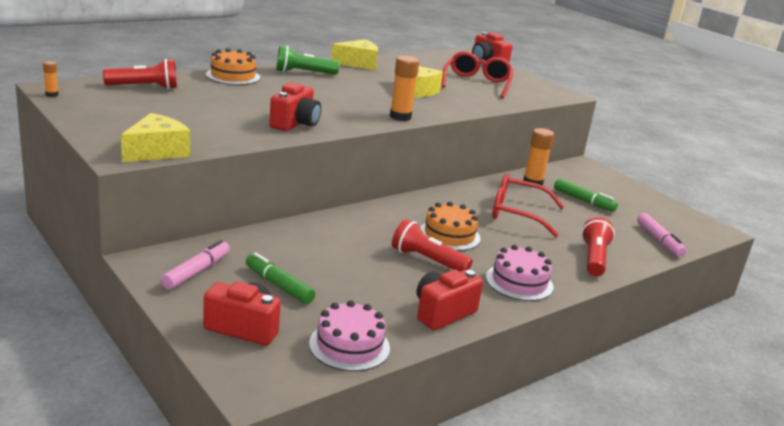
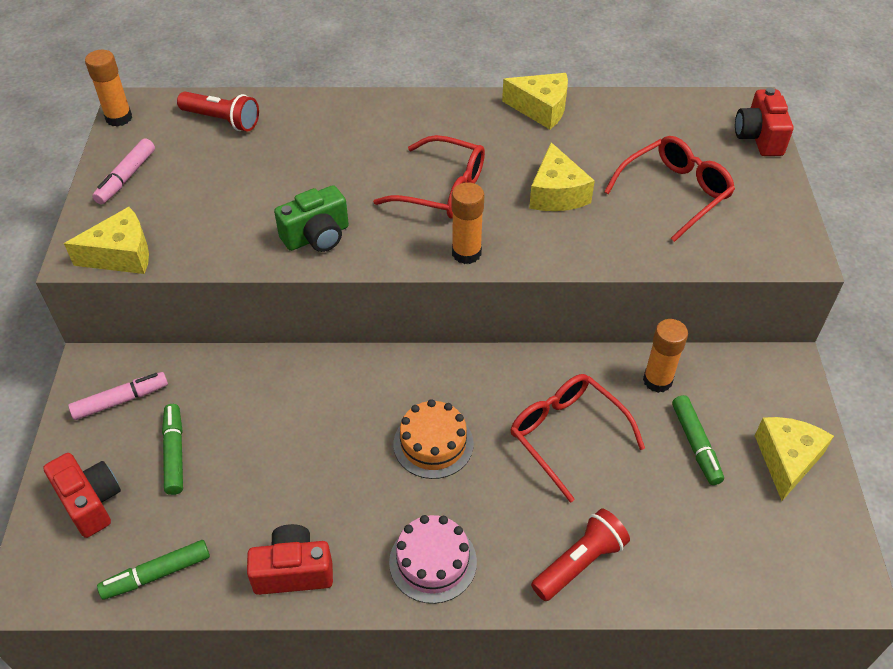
camera: 40 degrees right, 25 degrees up
orange glue stick [43,61,58,97] -> orange glue stick [85,50,132,127], size x1.96
orange cake [206,48,260,85] -> none
red camera [269,82,321,131] -> green camera [274,185,349,252]
green flashlight [276,45,339,75] -> none
pink cake [309,300,390,371] -> green marker [97,540,210,600]
red flashlight [392,219,473,271] -> none
pink marker [637,213,686,257] -> pink marker moved to [92,138,155,204]
none -> red glasses [373,135,485,218]
none -> yellow cheese [755,417,834,501]

